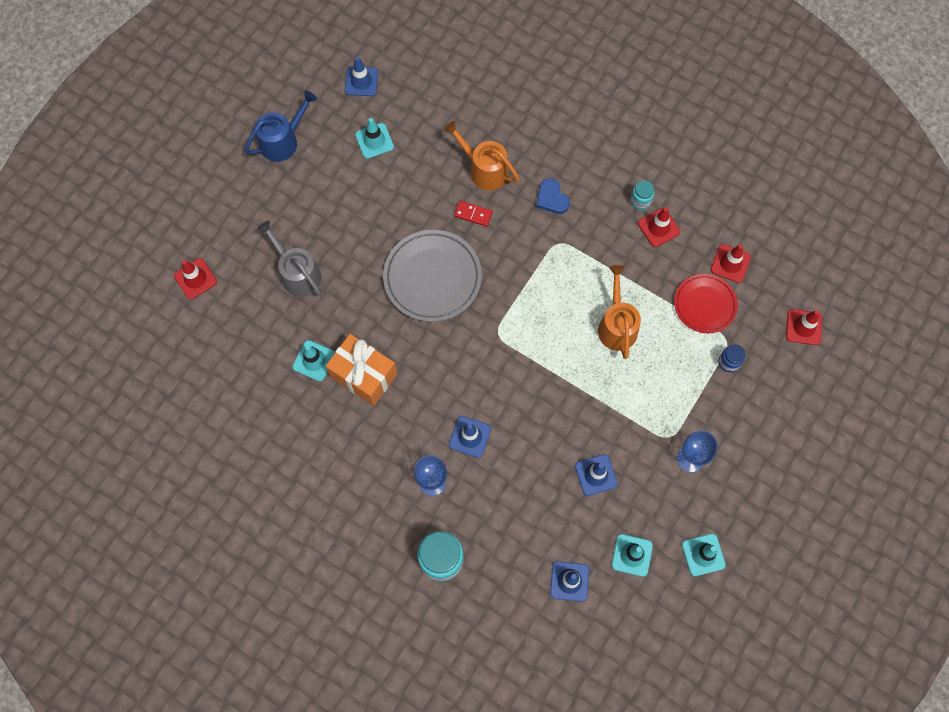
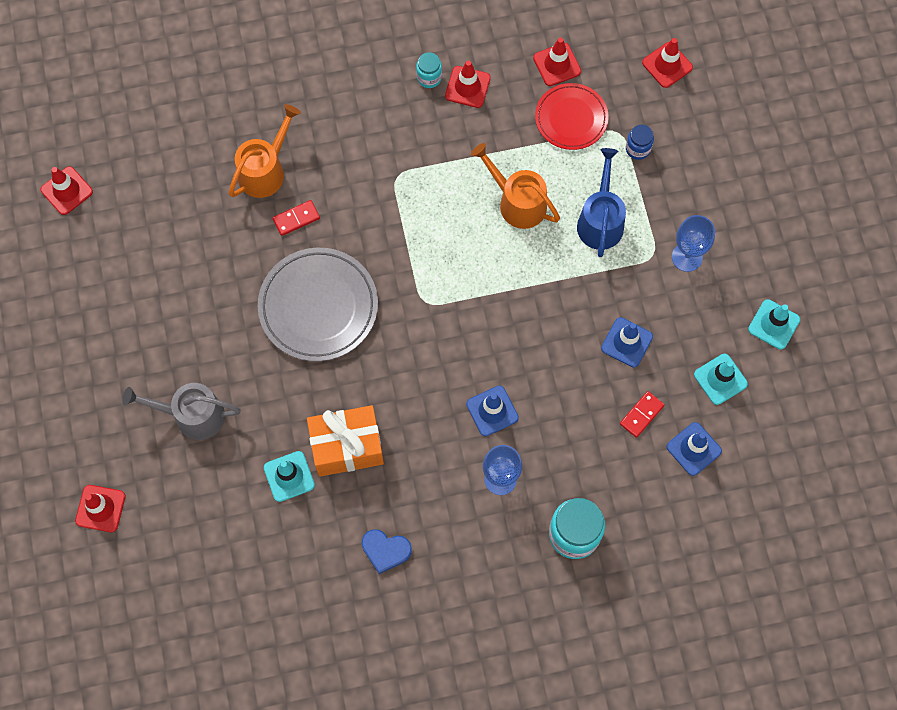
camera: 45 degrees left, 0 degrees up
blue watering can [244,90,317,162] -> blue watering can moved to [577,148,626,257]
blue traffic cone [345,57,378,96] -> red traffic cone [41,166,93,215]
turquoise traffic cone [355,118,394,159] -> none
orange watering can [444,121,519,190] -> orange watering can turned 135 degrees clockwise [229,104,301,198]
blue heart [536,178,570,214] -> blue heart moved to [362,529,412,574]
none -> red domino [620,391,664,438]

